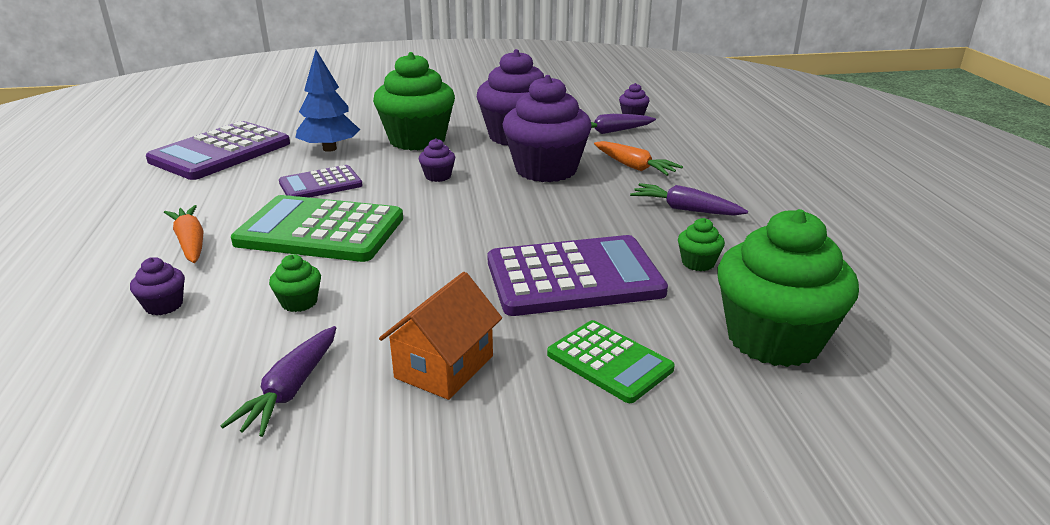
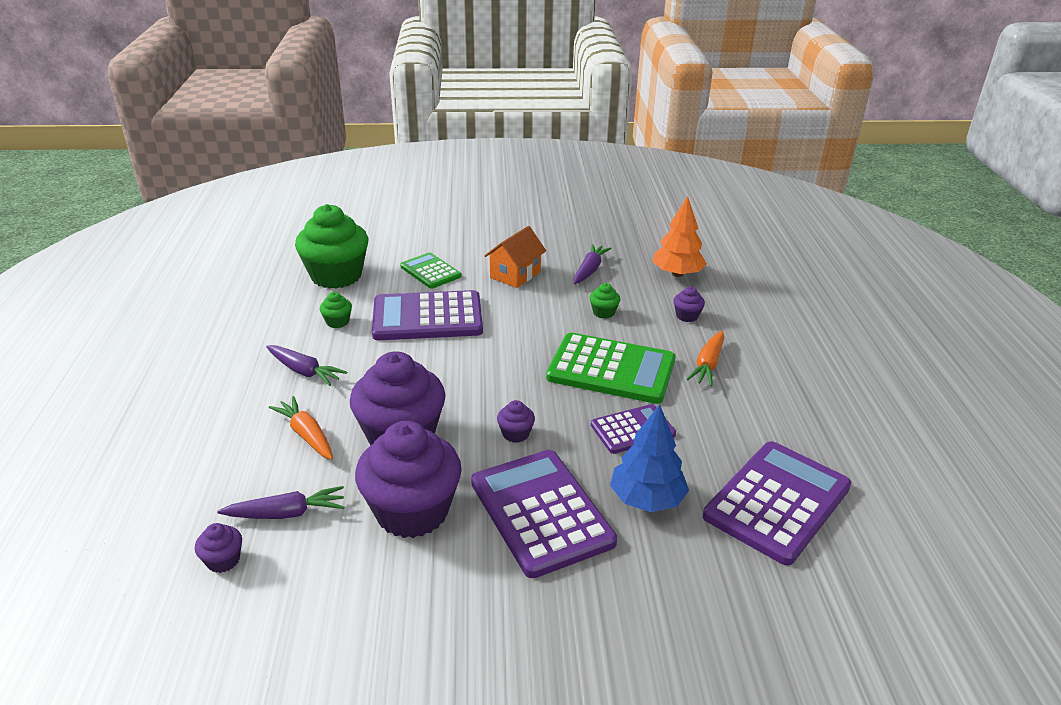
camera: 175 degrees left, 5 degrees up
orange carrot [164,205,204,263] -> orange carrot turned 45 degrees clockwise [686,331,724,386]
green cupcake [373,52,455,150] -> purple calculator [471,450,617,578]
none -> orange tree [652,196,707,277]

